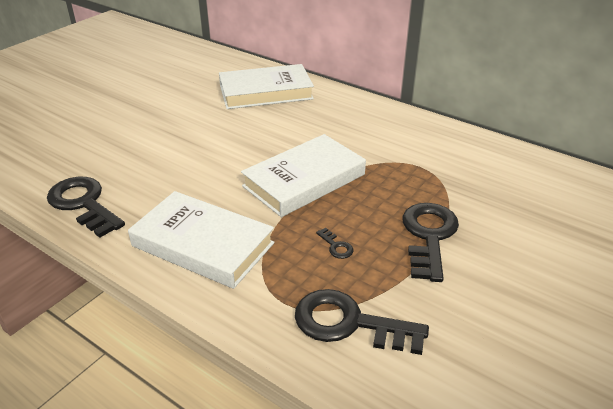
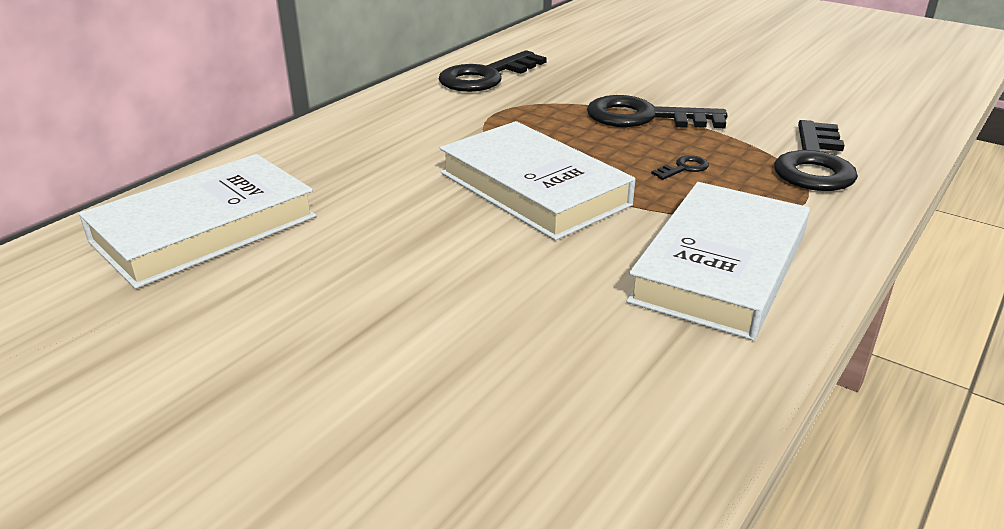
camera: 90 degrees left, 5 degrees down
black key [47,177,125,238] -> black key moved to [439,50,547,92]
white book [219,64,314,109] -> white book turned 60 degrees clockwise [79,154,316,289]

